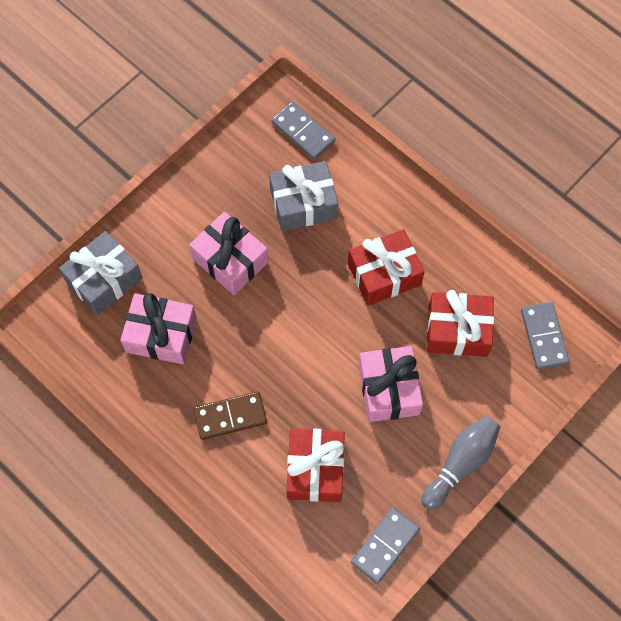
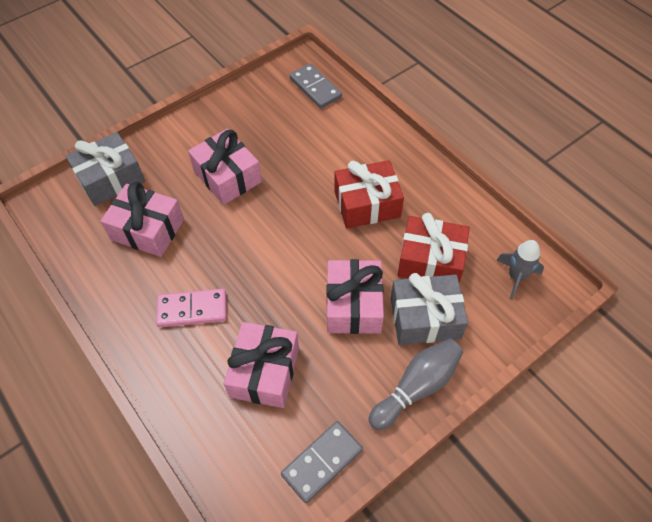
camera: 10 degrees right, 10 degrees down
brown domino [194,392,267,440] -> pink domino [156,289,227,327]
grey gift [269,161,338,231] -> grey gift moved to [391,273,468,345]
red gift [286,428,345,502] -> pink gift [224,322,299,408]
grey domino [521,302,569,370] -> grey rocket [496,240,544,299]

